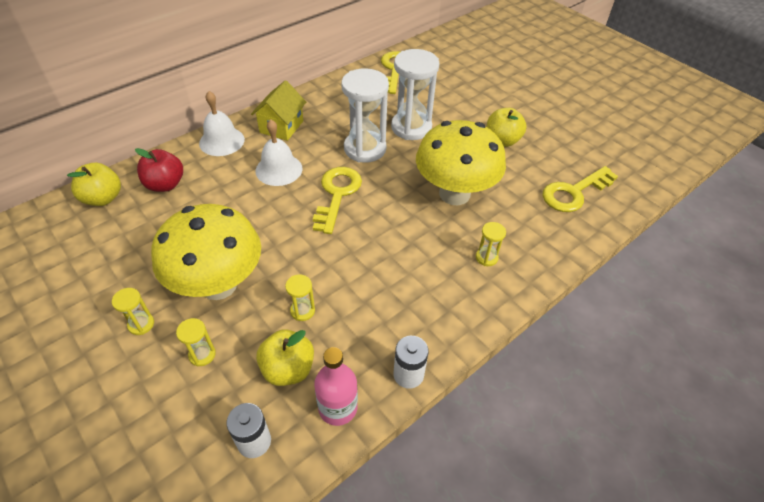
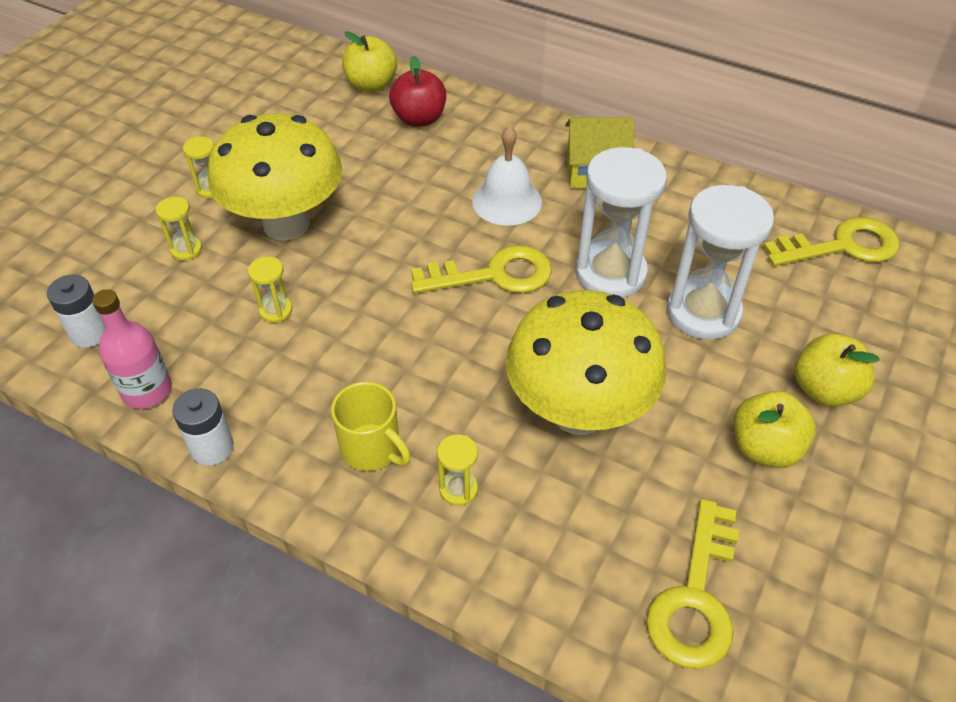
camera: 70 degrees right, 0 degrees up
white bell [199,91,245,156] -> none
yellow apple [256,330,314,386] -> yellow apple moved to [795,334,880,407]
yellow key [543,166,618,212] -> yellow key turned 105 degrees counterclockwise [646,499,739,669]
none -> yellow mug [331,382,411,471]

